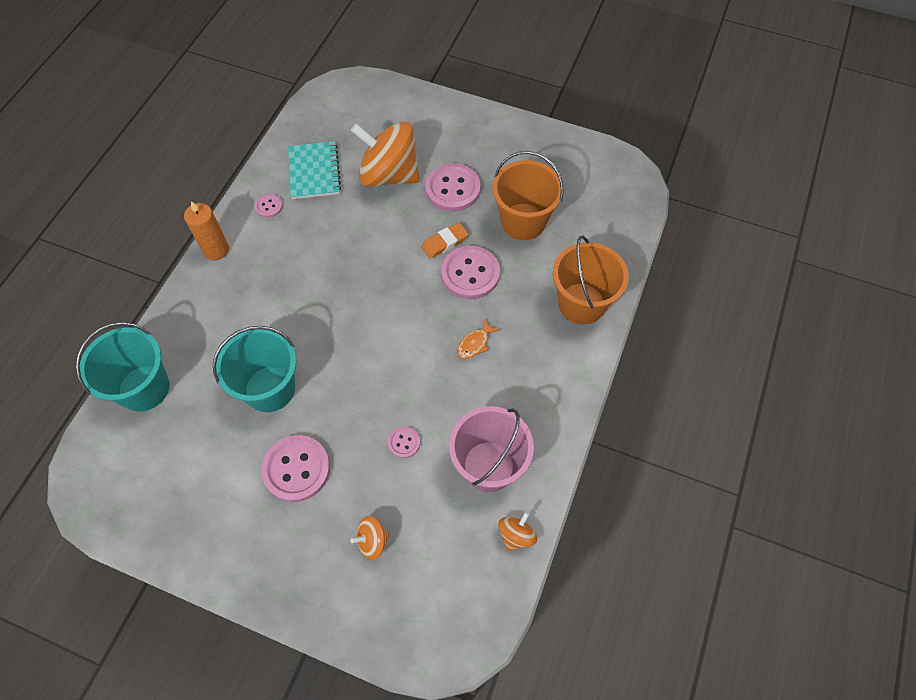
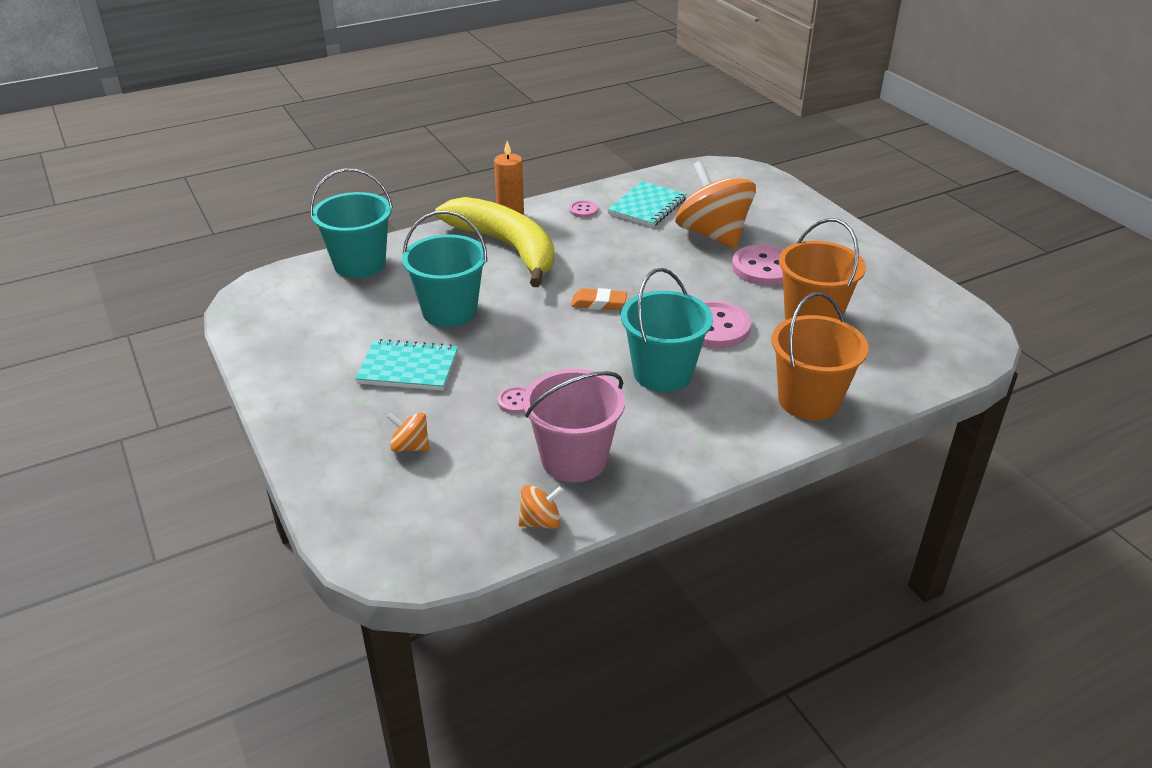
camera: 40 degrees right, 25 degrees down
pink button [261,435,330,502] -> turquoise notebook [355,339,458,390]
orange eraser [421,222,468,259] -> orange eraser moved to [571,288,627,310]
orange fish [457,319,499,359] -> turquoise bucket [621,268,713,392]
none -> yellow banana [435,197,554,287]

